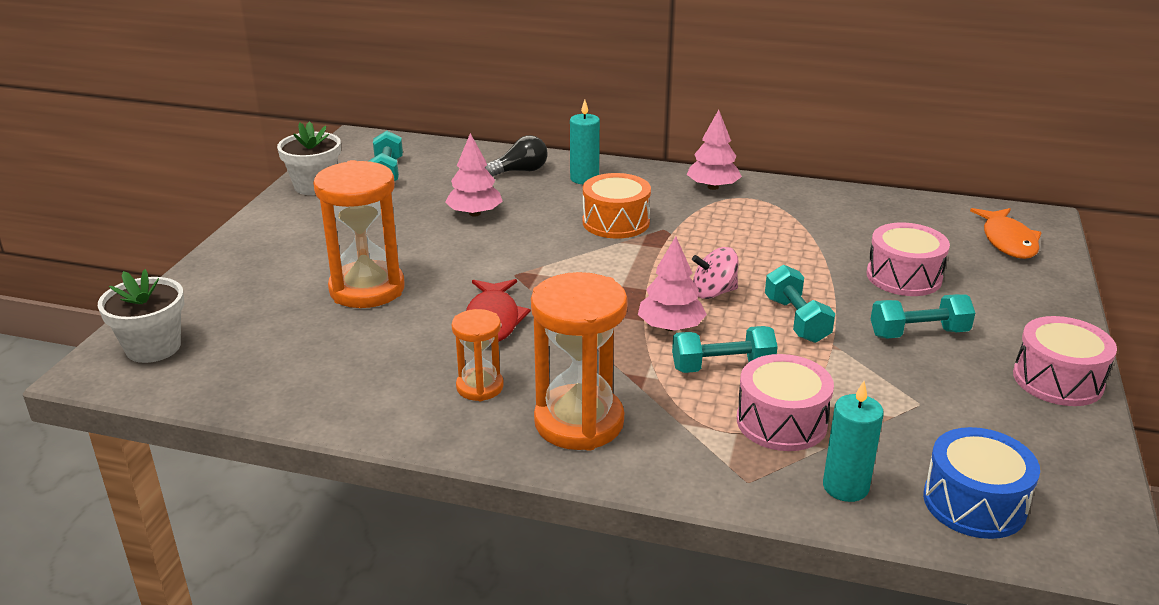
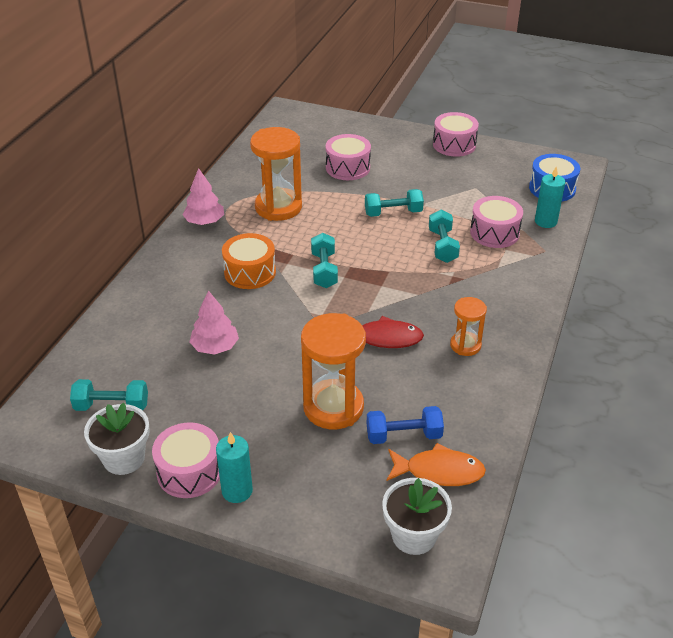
camera: 85 degrees left, 10 degrees up
black light bulb [485,135,548,177] -> none
orange hourglass [531,272,628,451] -> orange hourglass moved to [250,127,302,221]
turquoise candle [570,100,600,184] -> turquoise candle moved to [216,432,253,503]
pink tree [638,237,707,331] -> none
pink spinning top [692,247,739,299] -> none
turquoise dumbbell [871,294,975,339] -> turquoise dumbbell moved to [311,233,338,288]
orange fish [970,208,1042,259] -> orange fish moved to [387,443,486,486]
none -> pink drum [152,422,220,498]
none -> blue dumbbell [367,406,444,444]

